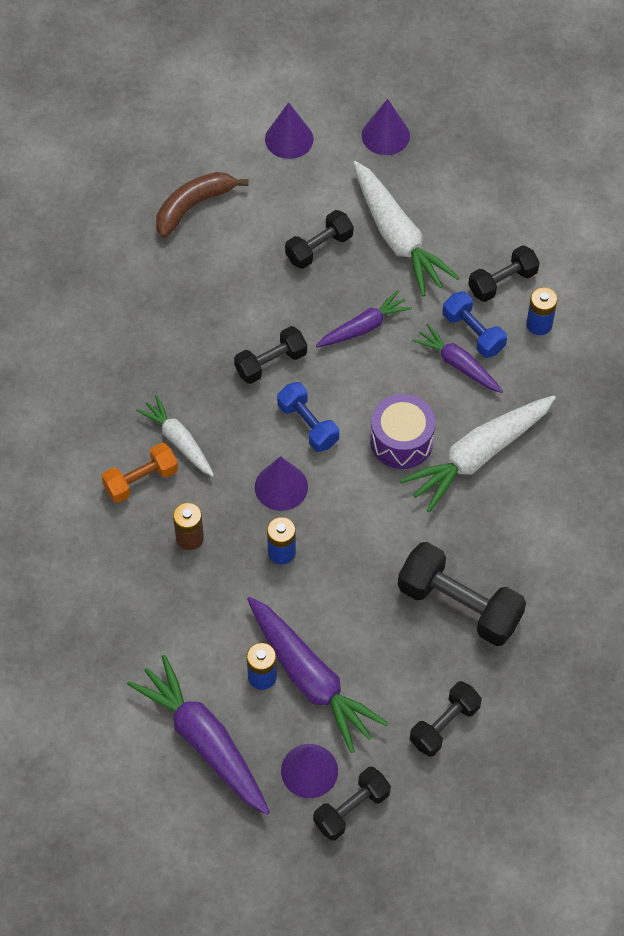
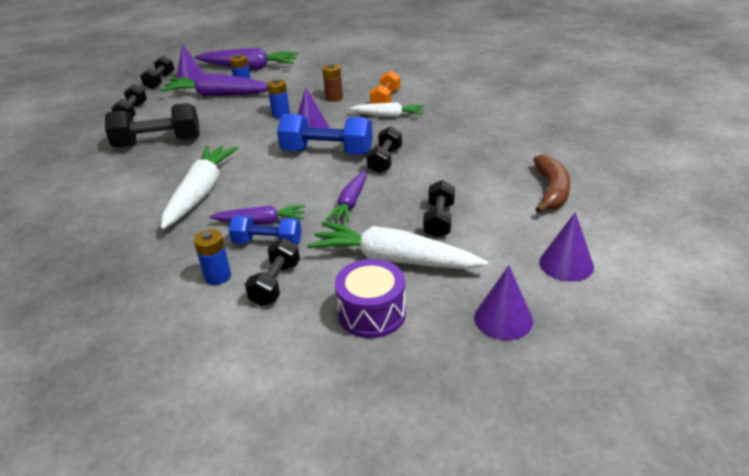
camera: 140 degrees right, 25 degrees down
blue dumbbell [277,382,339,452] -> blue dumbbell [277,114,373,155], size x1.62
purple drum [370,394,435,469] -> purple drum moved to [335,259,406,338]

